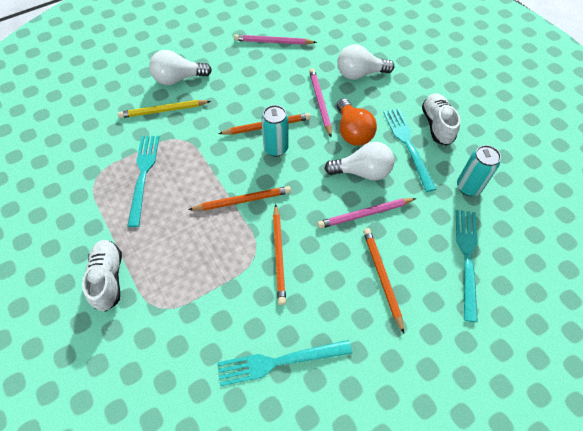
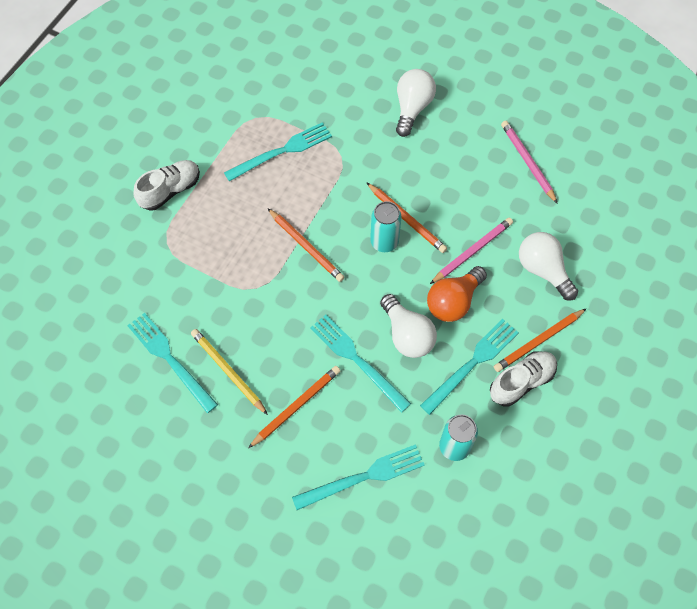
camera: 60 degrees right, 5 degrees up
yellow pencil [118,100,211,118] -> yellow pencil moved to [191,329,268,415]
white light bulb [149,50,212,85] -> white light bulb turned 60 degrees clockwise [396,69,436,137]
orange pencil [273,204,286,305] -> orange pencil moved to [494,308,587,372]
pink pencil [317,198,416,229] -> turquoise fork [310,315,411,413]

